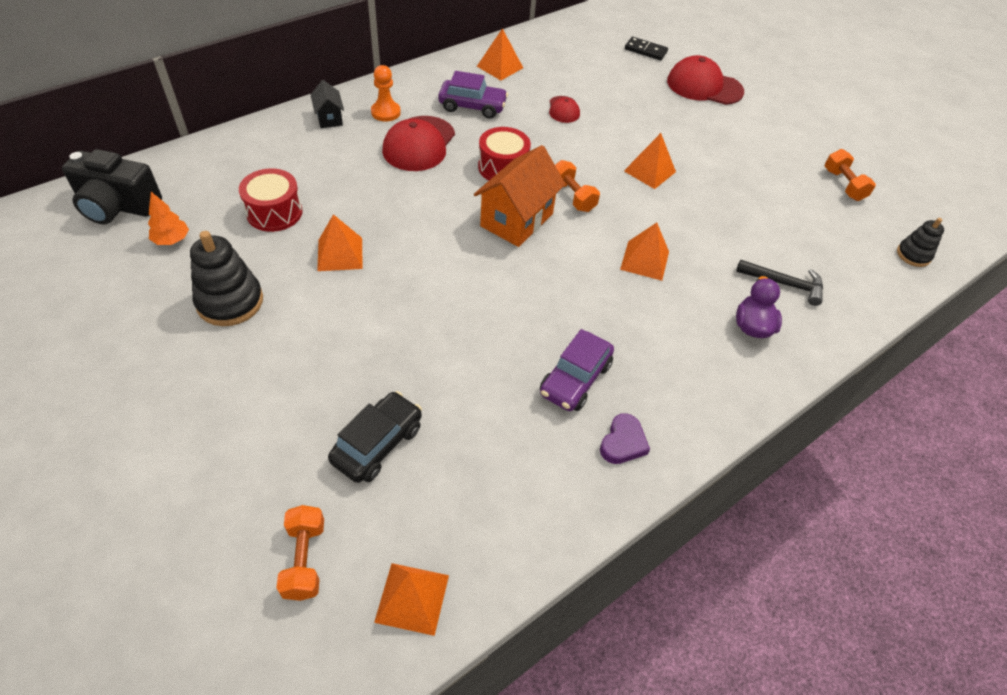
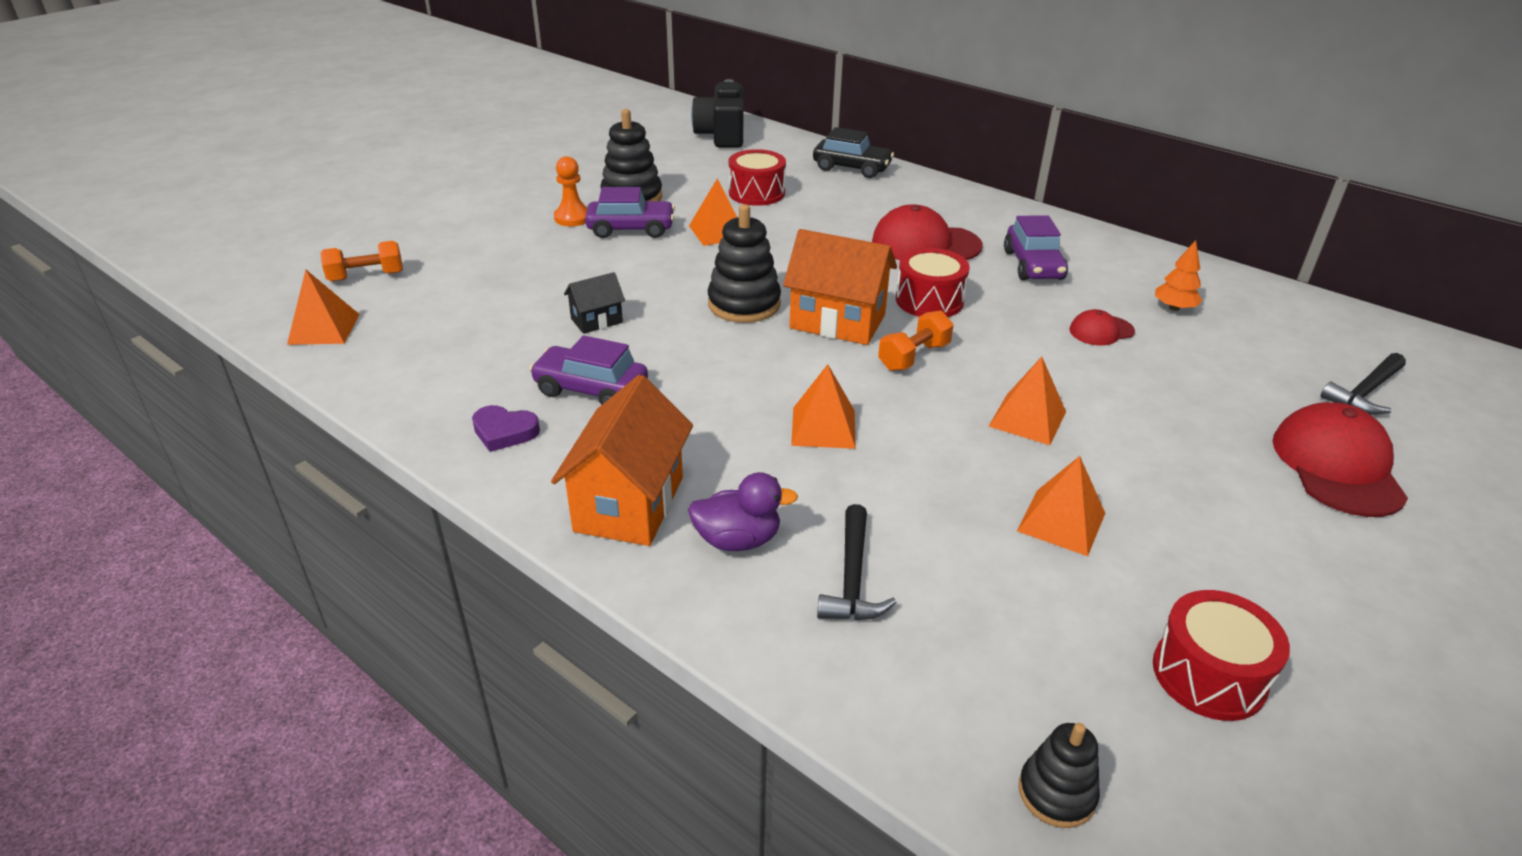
camera: 80 degrees right, 15 degrees down
orange tree [148,192,189,245] -> orange tree moved to [1155,240,1203,311]
black house [310,80,344,128] -> black house moved to [564,272,625,334]
black car [328,391,422,483] -> black car moved to [813,127,894,178]
orange pawn [371,65,401,121] -> orange pawn moved to [554,156,587,226]
orange pyramid [477,28,523,80] -> orange pyramid moved to [1017,456,1105,556]
black domino [625,37,668,60] -> black hammer [1321,353,1406,415]
orange dumbbell [825,149,876,201] -> red drum [1153,590,1290,721]
none -> orange house [551,375,693,546]
none -> purple car [585,187,675,238]
none -> black stacking toy [708,204,781,323]

